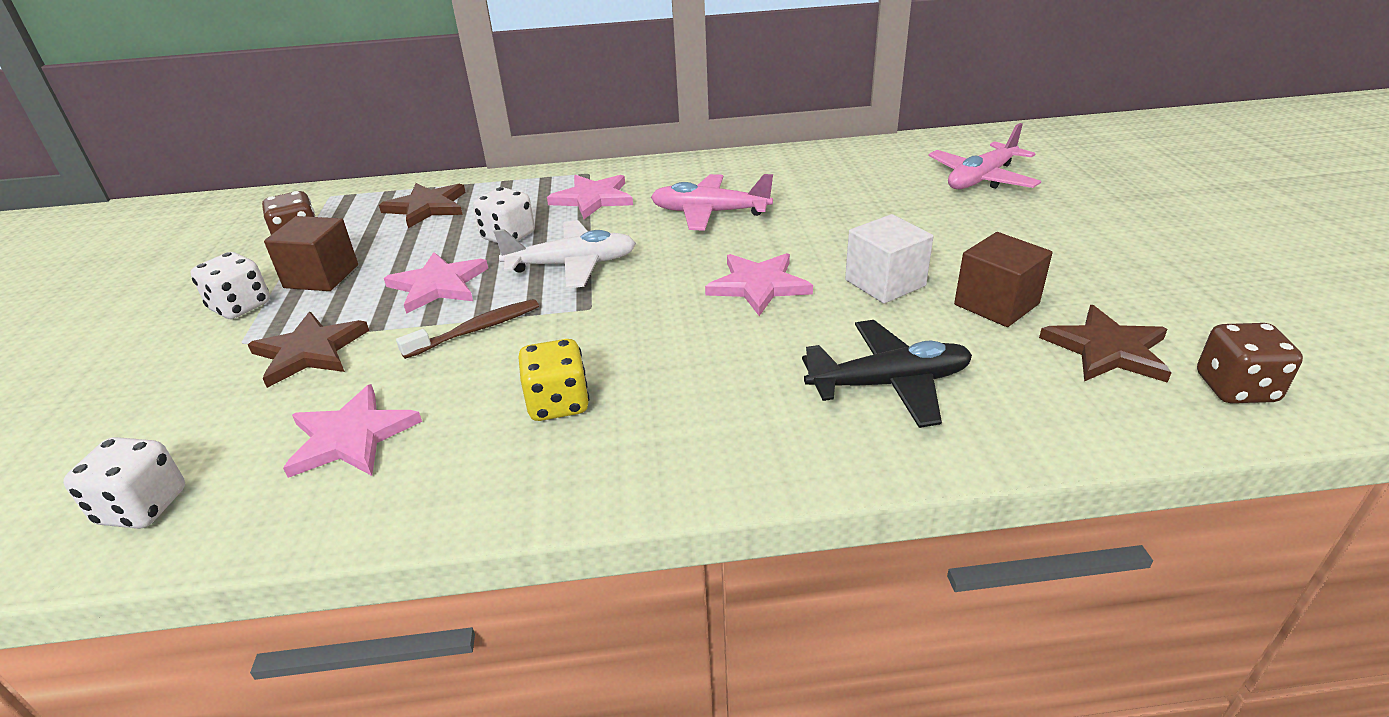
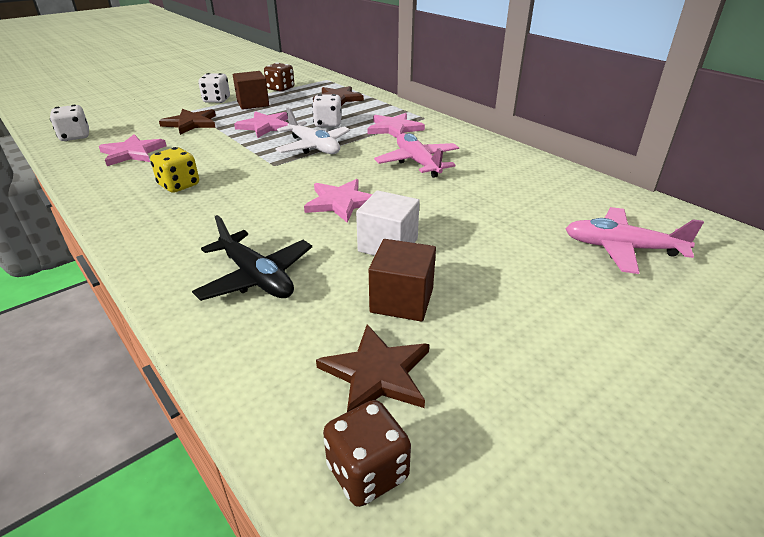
camera: 55 degrees right, 0 degrees up
brown toothbrush [396,299,539,359] -> none

